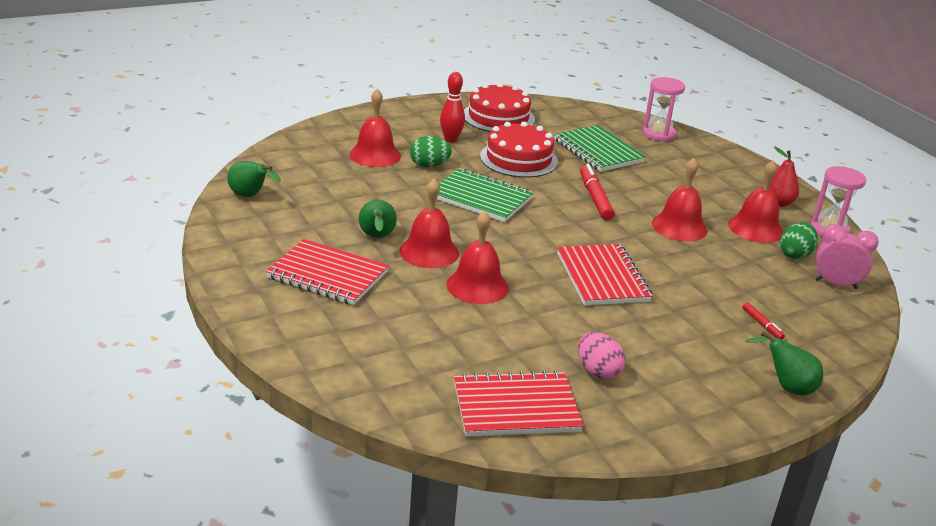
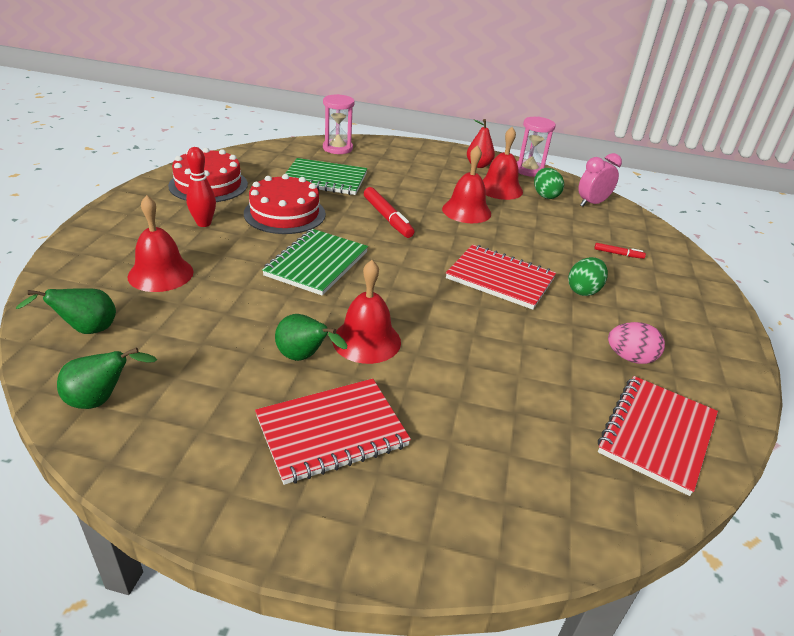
camera: 50 degrees left, 5 degrees up
green egg [410,136,452,167] -> green egg moved to [568,257,608,296]
green notebook [437,168,534,222] -> green notebook turned 45 degrees counterclockwise [262,229,368,296]
red bell [446,211,509,304] -> none
red marker [580,164,615,221] -> red marker turned 150 degrees counterclockwise [364,187,414,238]
green pear [745,331,823,395] -> green pear moved to [16,289,116,334]

